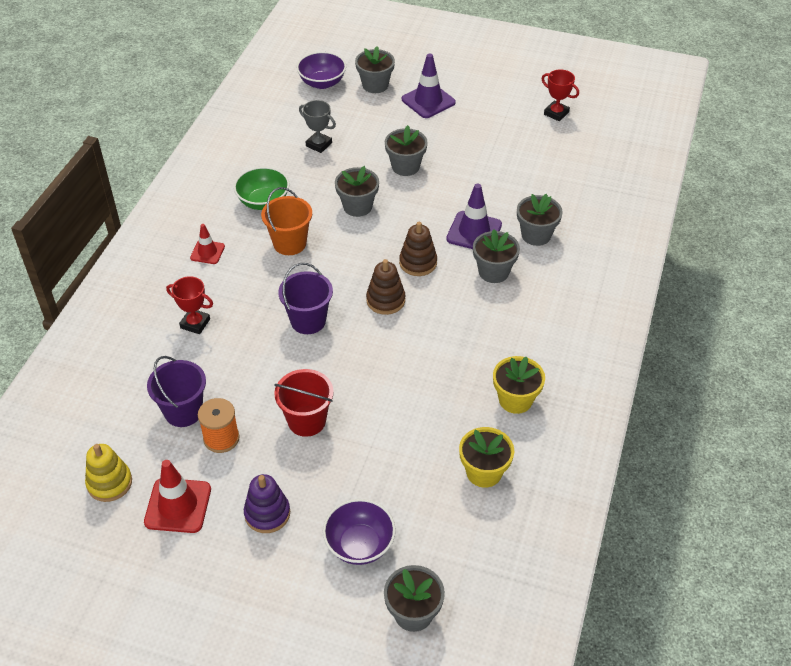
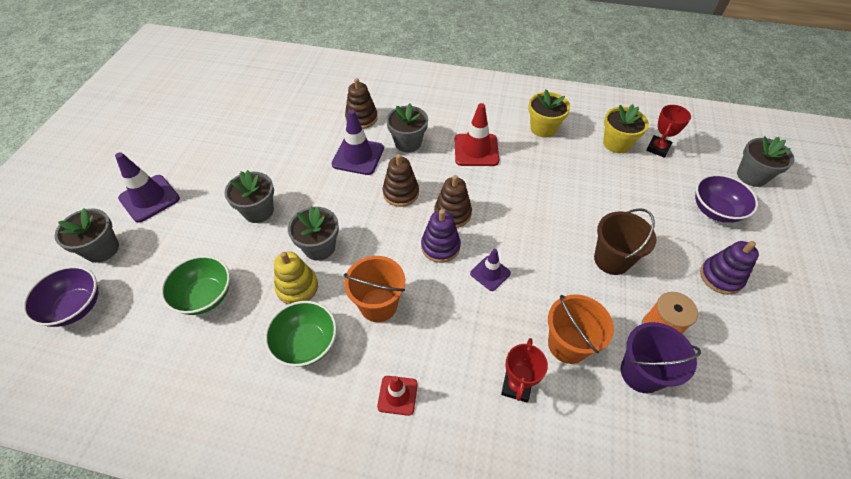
camera: 95 degrees left, 5 degrees up
yellow stacking toy [85,444,132,502] -> yellow stacking toy moved to [274,251,318,304]
red traffic cone [144,460,211,533] -> red traffic cone moved to [455,103,499,166]
red bucket [274,369,334,437] -> brown bucket [594,208,656,275]
purple bucket [278,263,333,334] -> purple traffic cone [470,249,511,291]
grey trophy [299,100,336,153] -> green bowl [161,256,230,315]
grey flower pot [517,194,563,246] -> brown stacking toy [345,78,378,129]
red trophy [541,69,579,121] -> red trophy moved to [646,105,691,158]
none -> purple stacking toy [421,209,461,263]
none -> orange bucket [548,294,614,364]

